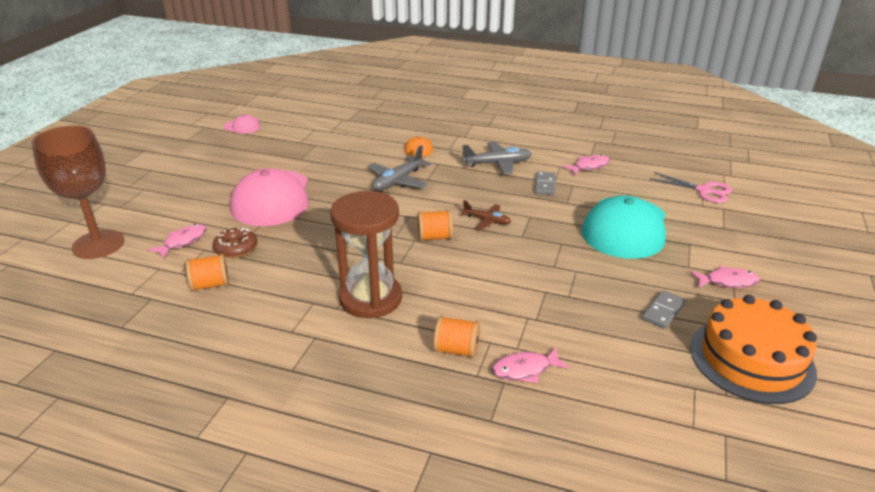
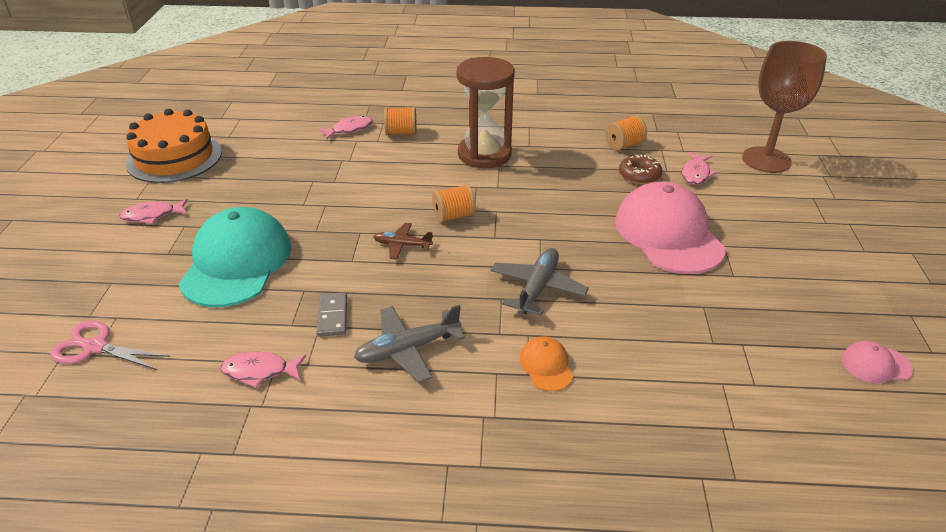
camera: 165 degrees right, 5 degrees up
pink fish [562,155,610,175] -> pink fish turned 45 degrees clockwise [221,352,306,388]
grey domino [642,290,685,329] -> none

